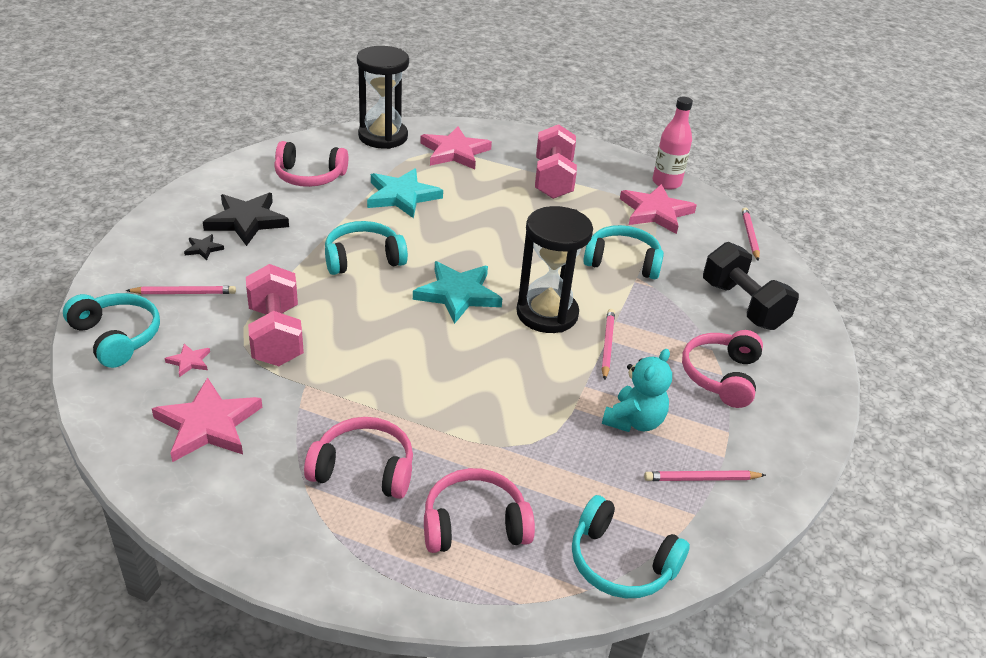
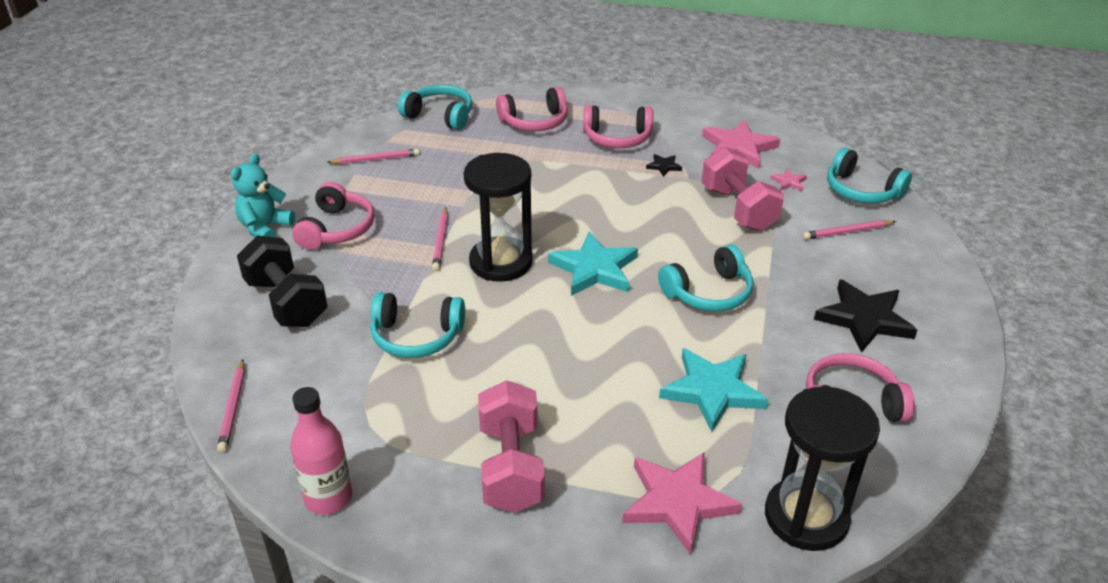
camera: 175 degrees right, 0 degrees up
black star [184,234,224,260] -> black star moved to [646,154,682,177]
turquoise teddy bear [602,349,672,432] -> turquoise teddy bear moved to [231,154,295,237]
pink star [620,184,697,234] -> none

